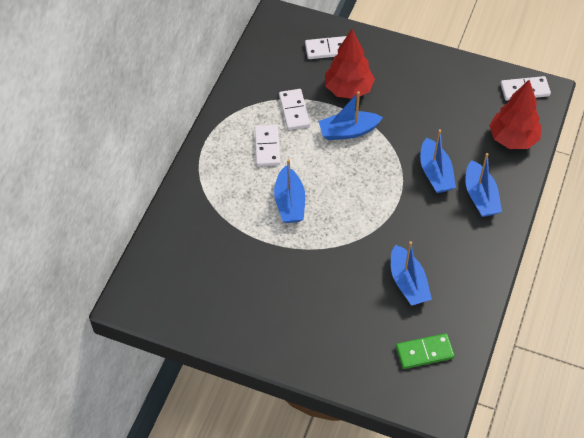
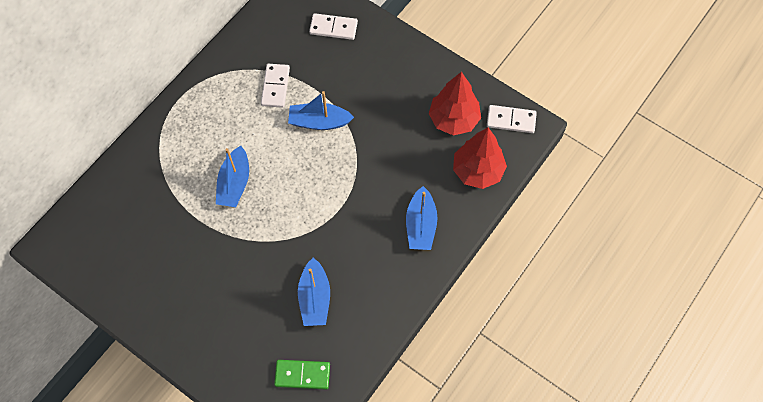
camera: 15 degrees right, 10 degrees up
white domino [255,125,280,166] -> none
red tree [325,29,375,99] -> red tree moved to [429,72,481,136]
blue boat [420,129,456,193] -> none

